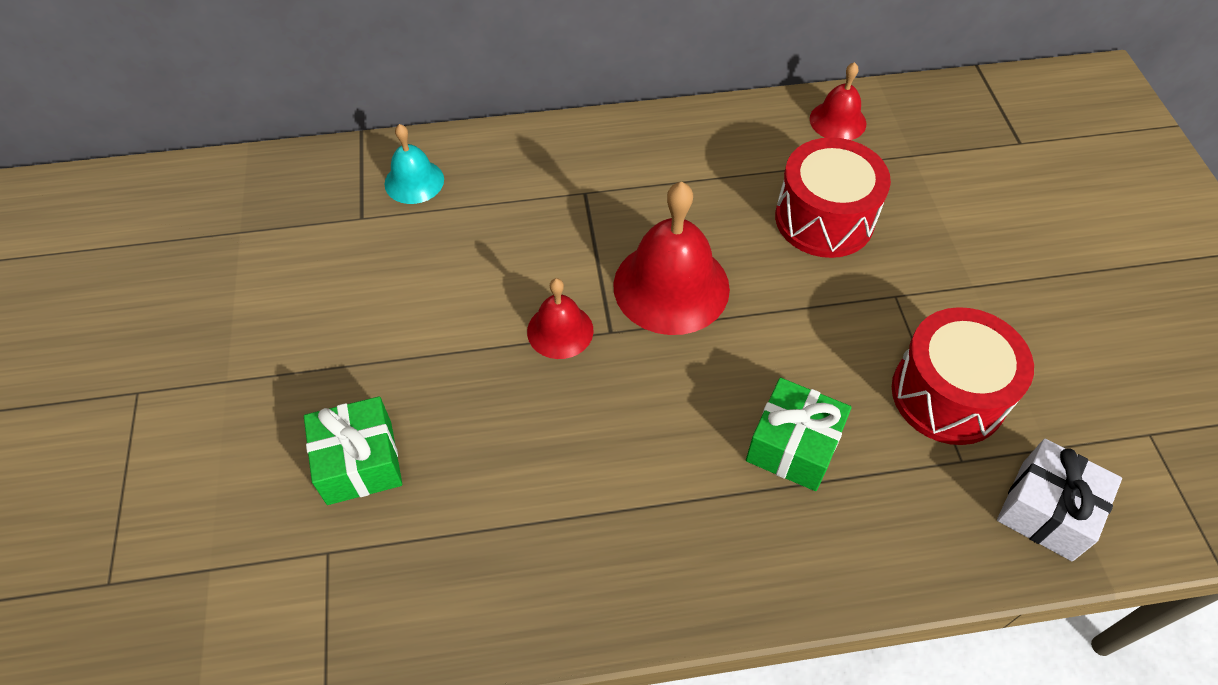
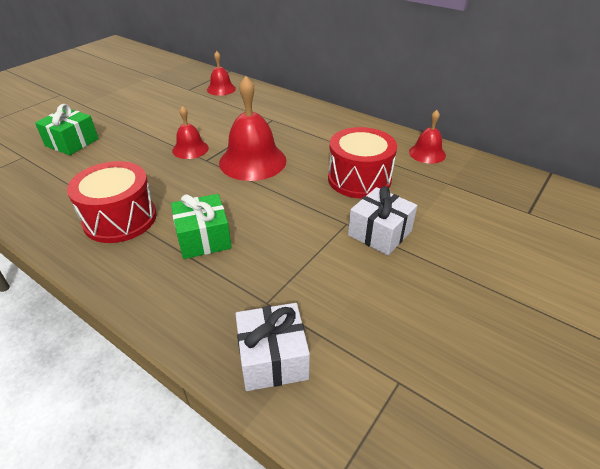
camera: 45 degrees right, 15 degrees down
turquoise bell [384,124,444,204] -> red bell [207,51,236,96]
red drum [892,307,1034,445] -> red drum moved to [67,161,157,243]
none -> white gift [348,186,417,255]

